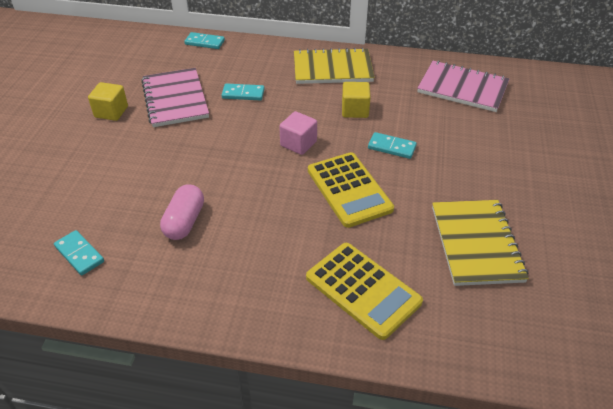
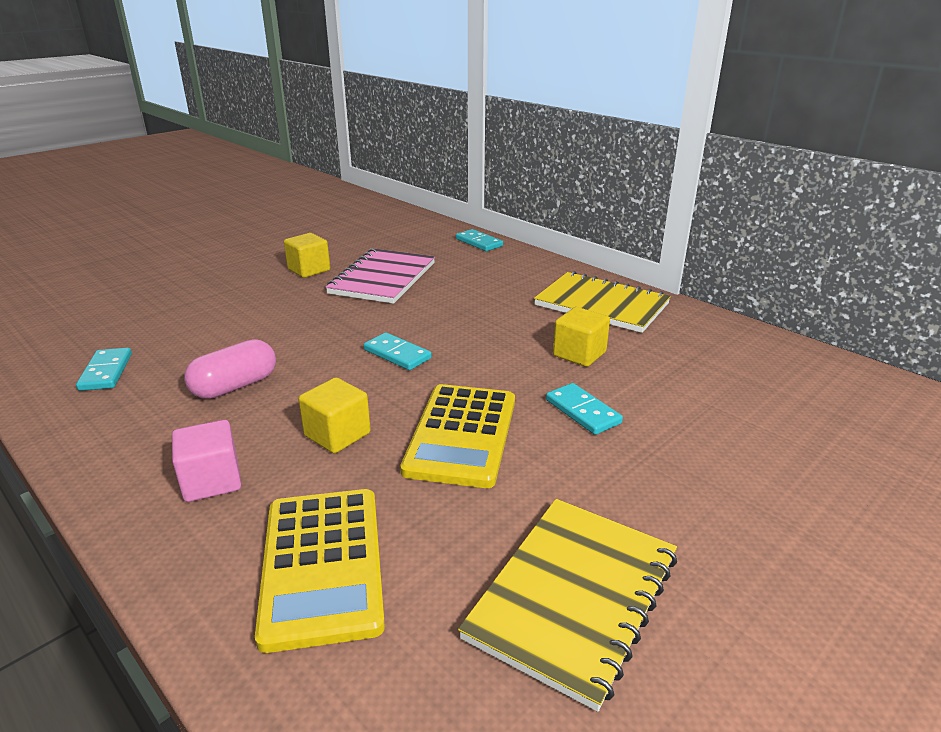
camera: 35 degrees right, 15 degrees down
turquoise domino [222,83,265,100] -> turquoise domino moved to [364,333,432,370]
pink cube [279,111,317,155] -> pink cube moved to [172,420,241,502]
pink notebook [417,60,509,112] -> none
none -> yellow cube [298,378,371,453]

